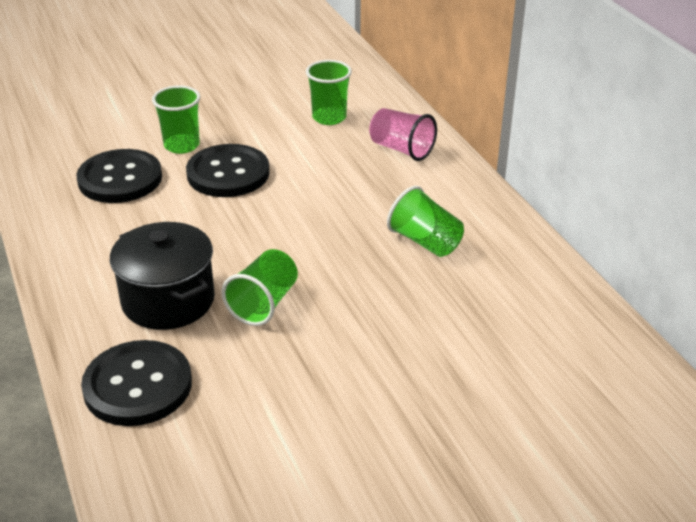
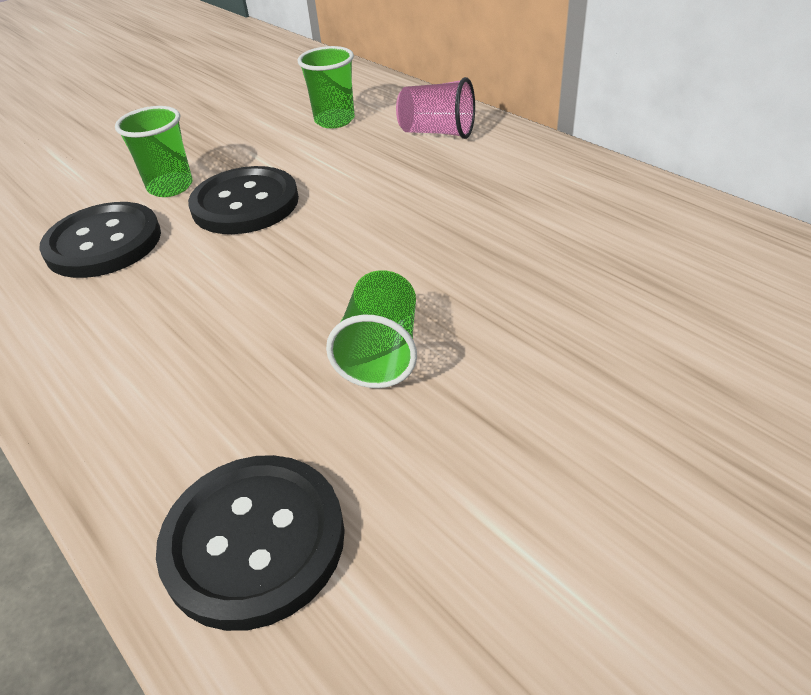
camera: 15 degrees left, 5 degrees up
black pot [110,222,215,330] -> none
green cup [387,186,464,257] -> none

